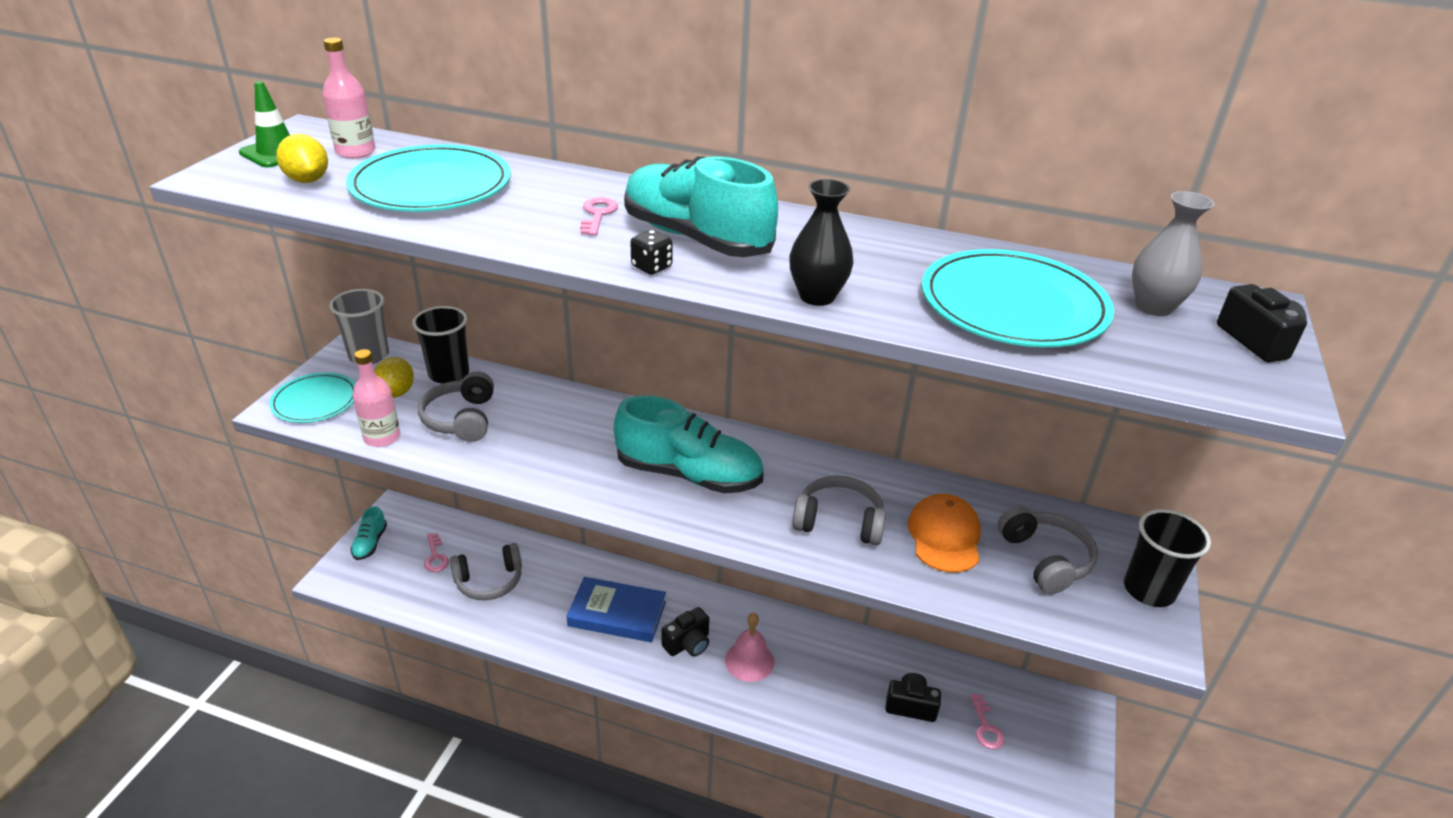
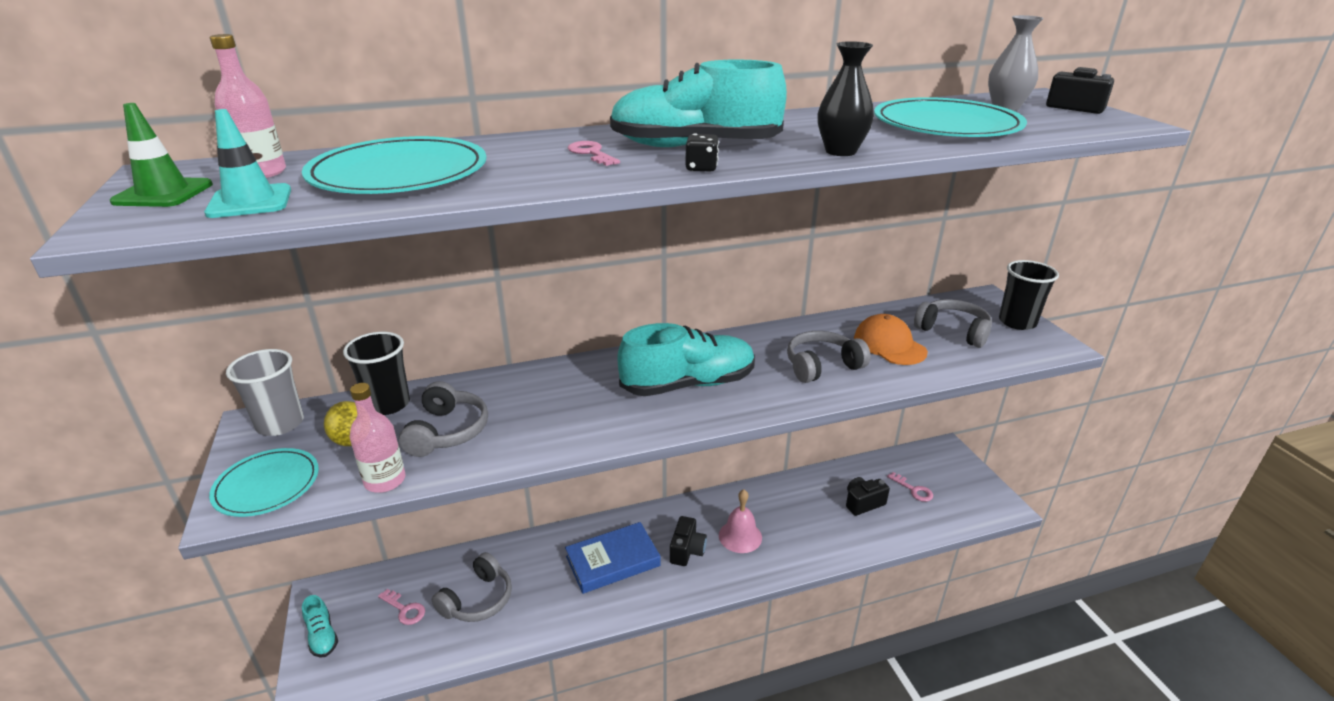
camera: 35 degrees left, 5 degrees down
yellow lemon [276,134,328,183] -> turquoise traffic cone [204,109,291,218]
grey headphones [418,371,494,442] -> grey headphones turned 135 degrees counterclockwise [399,381,488,457]

